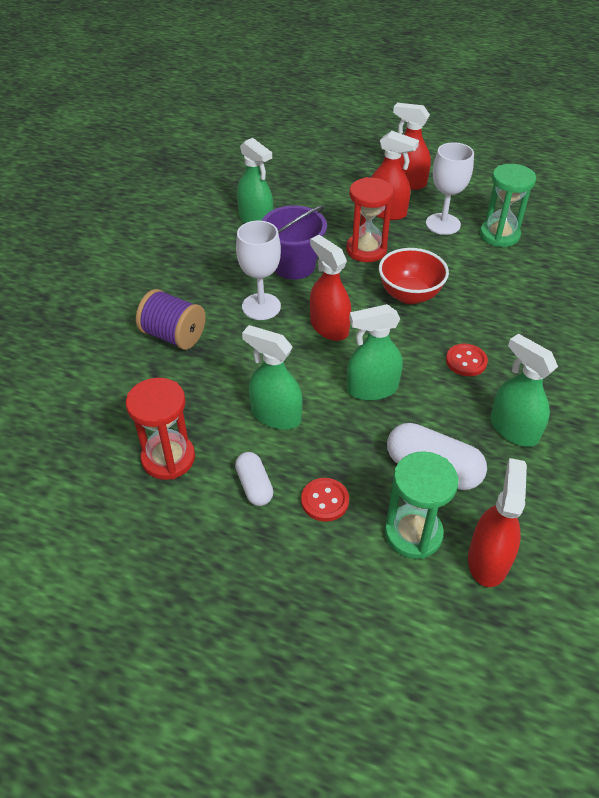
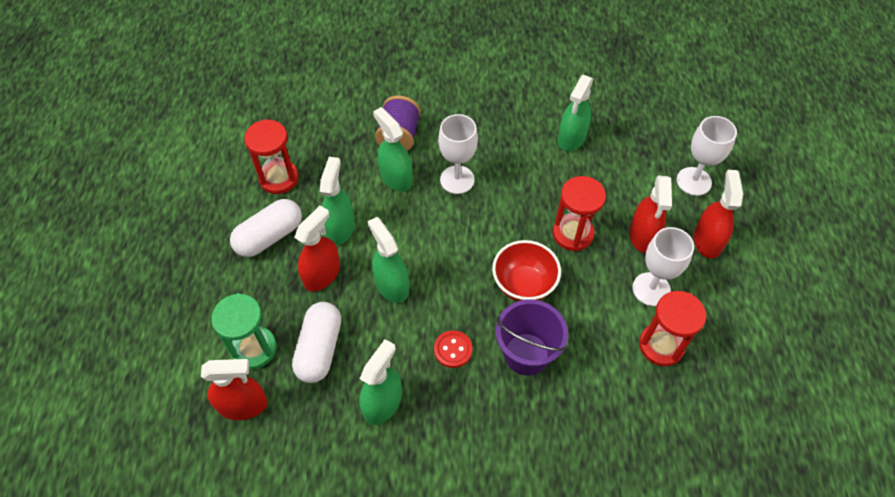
camera: 70 degrees right, 10 degrees up
white capsule [235,452,274,506] -> white capsule [230,199,302,257], size x1.68
purple bucket [262,205,327,280] -> purple bucket moved to [496,299,568,376]
red button [301,478,349,522] -> none
red spray bottle [310,235,351,341] -> red spray bottle moved to [294,206,340,292]
green hourglass [480,164,536,247] -> red hourglass [639,291,706,366]
none -> green spray bottle [373,107,413,192]
none -> white goblet [677,116,737,196]

